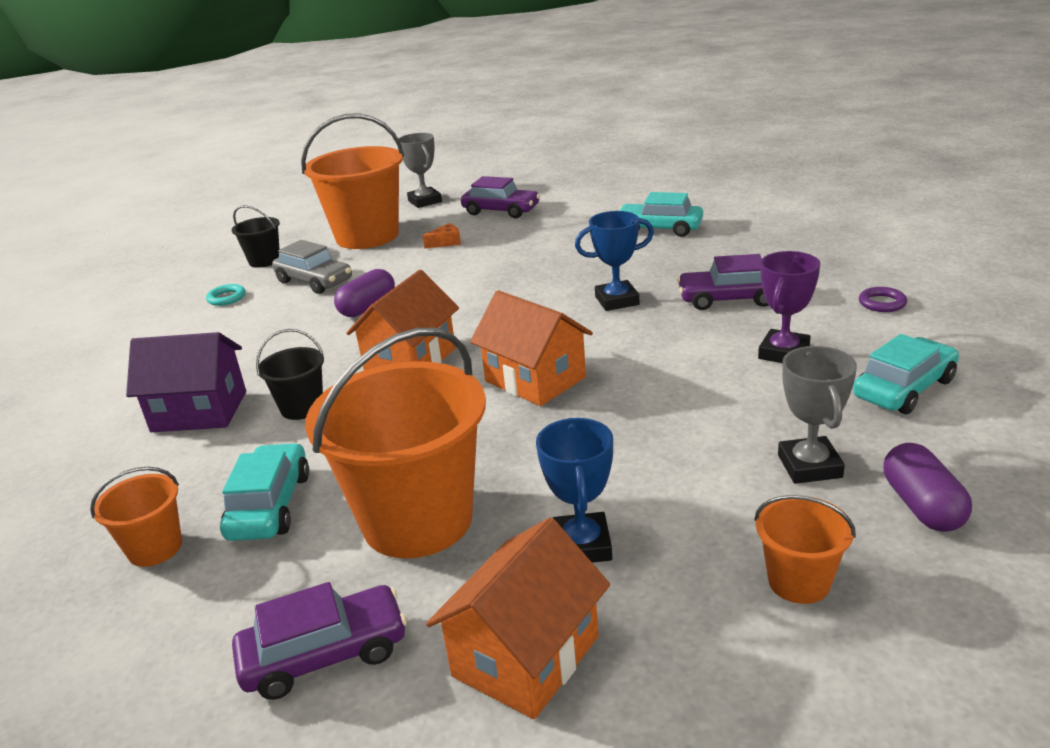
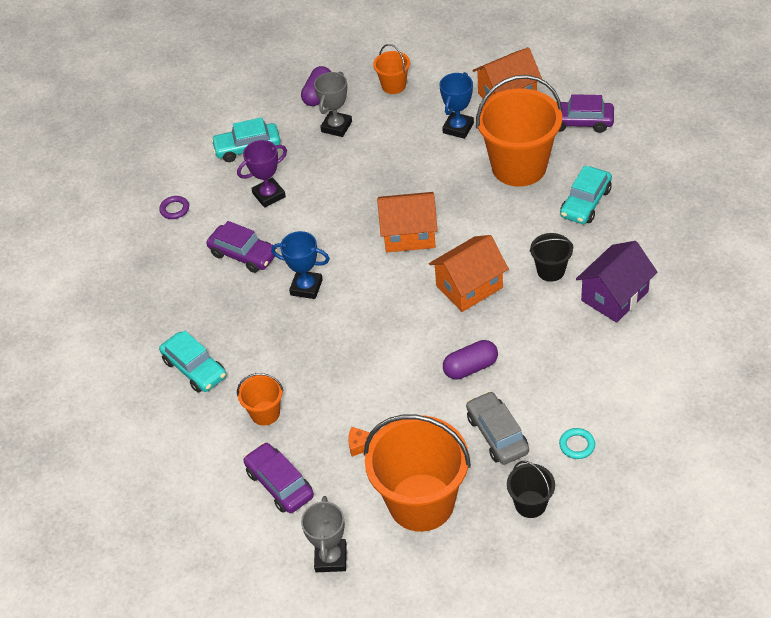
camera: 150 degrees left, 20 degrees up
orange bucket [90,467,182,567] -> orange bucket moved to [237,373,284,426]
purple house [126,332,246,432] -> purple house turned 75 degrees counterclockwise [576,241,657,323]
orange house [470,290,593,406] -> orange house turned 75 degrees counterclockwise [377,192,438,252]

